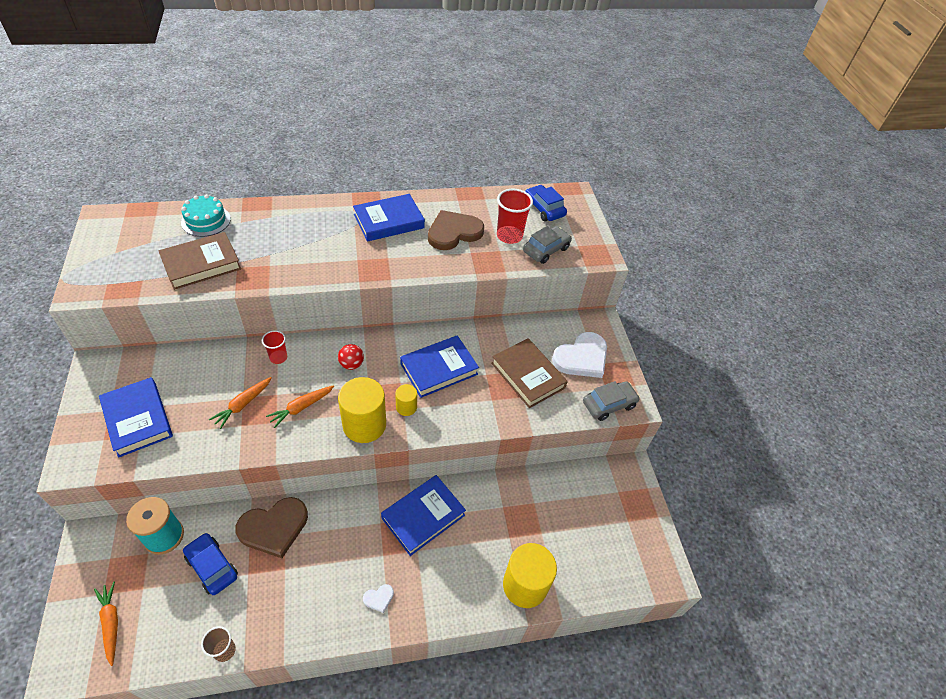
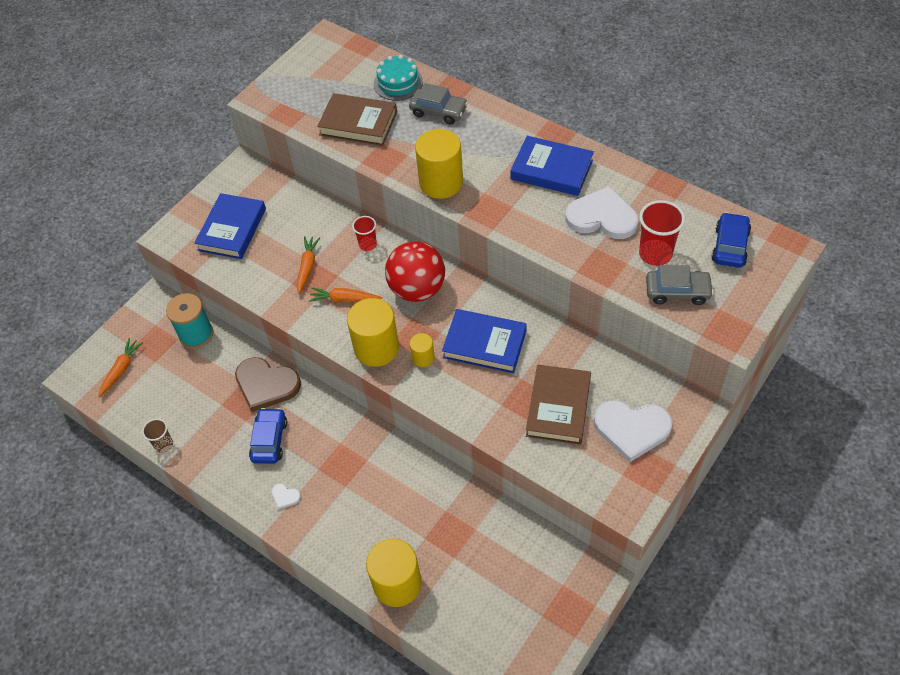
camera: 55 degrees right, 5 degrees up
blue car [183,533,238,595] -> blue car moved to [249,408,287,464]
orange carrot [209,377,272,429] -> orange carrot turned 105 degrees clockwise [297,236,321,294]
red ball [338,344,364,370] -> red ball [385,241,445,302], size x2.16
blue book [381,475,466,556] -> none
brown heart [428,210,484,250] -> white heart [565,186,639,239]
grey car [583,381,640,421] -> grey car moved to [409,83,468,125]
none -> yellow cylinder [415,129,463,199]

